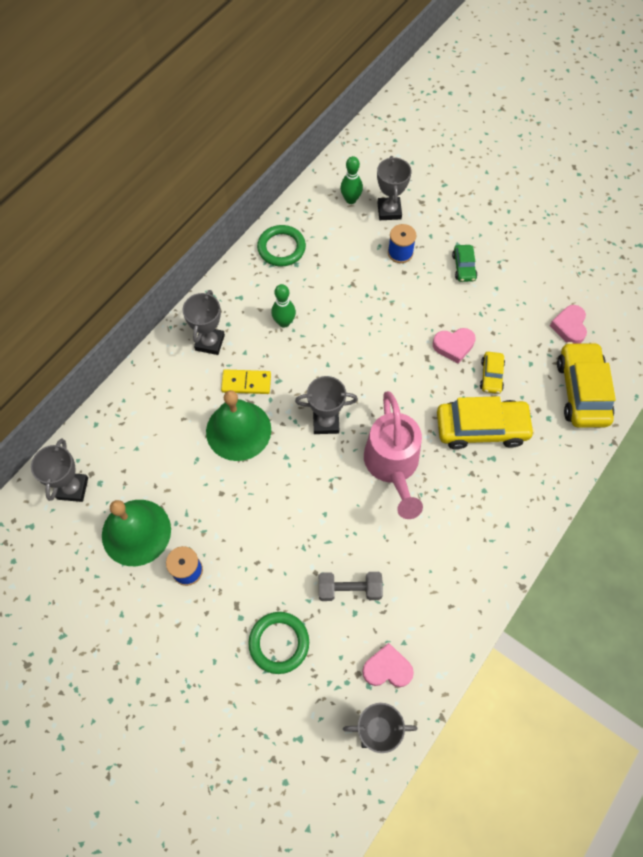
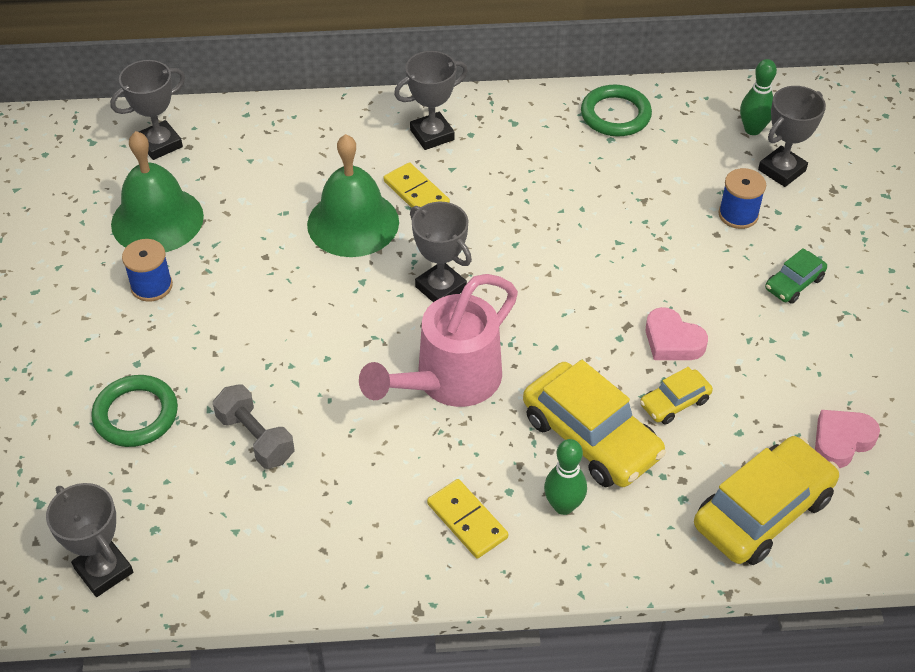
camera: 50 degrees right, 15 degrees down
green bowling pin [271,284,296,328] -> green bowling pin moved to [544,439,587,515]
pink heart [362,643,414,687] -> none
none -> yellow domino [427,479,508,558]

